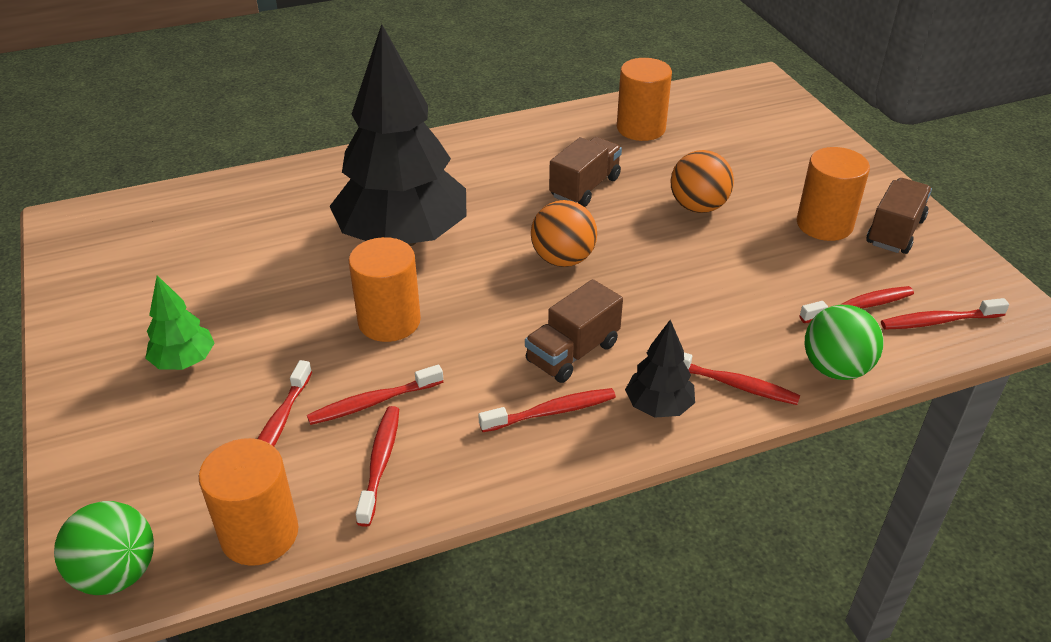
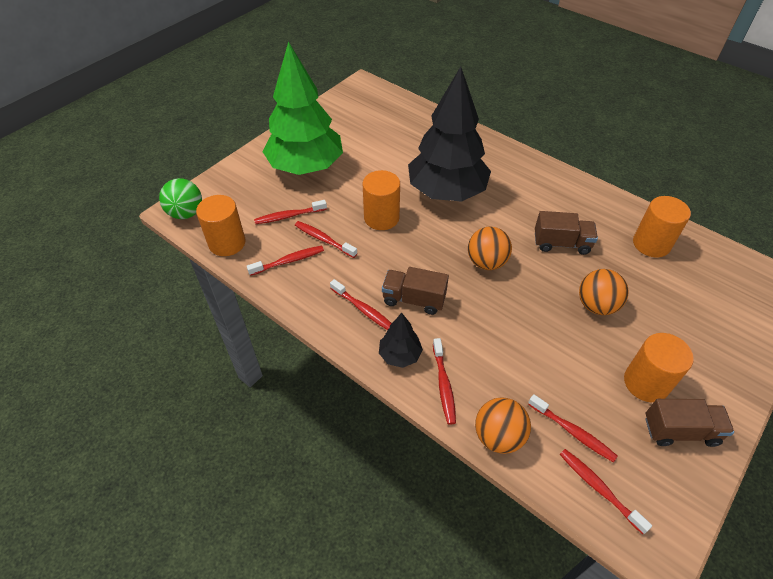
camera: 60 degrees right, 10 degrees up
green tree [145,275,215,370] -> green tree [263,41,343,175], size x2.33
green ball [805,305,884,380] -> orange ball [475,397,531,454]

